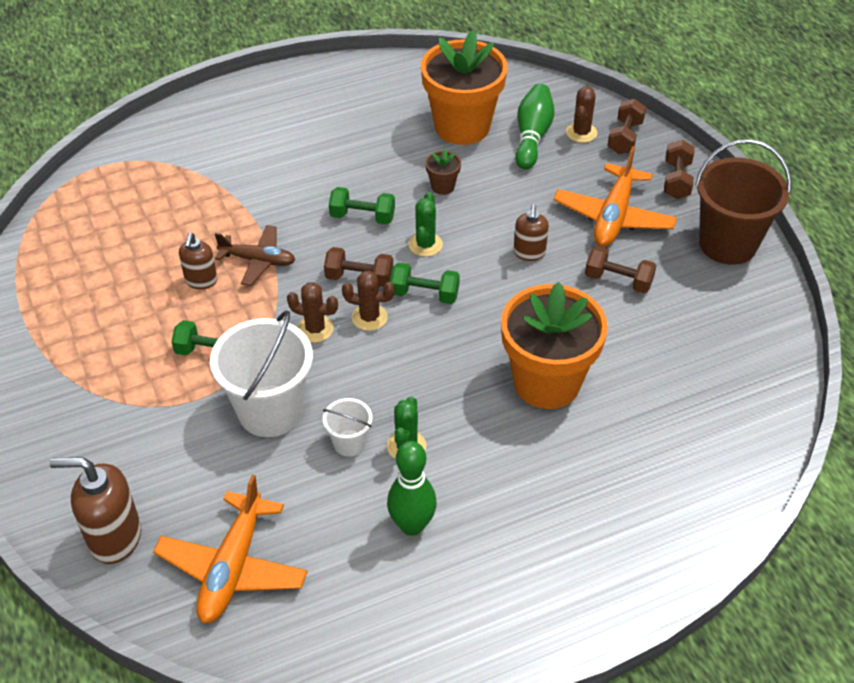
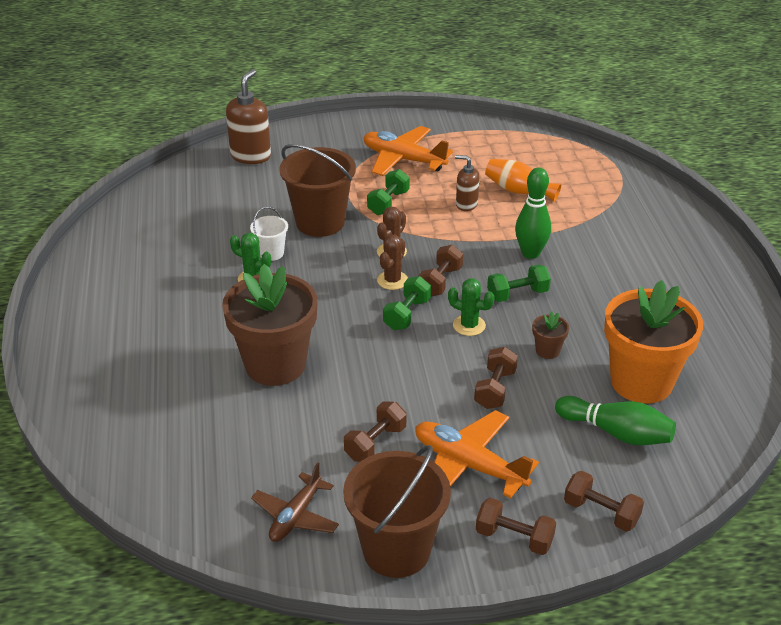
camera: 105 degrees right, 10 degrees down
orange plane [153,475,308,623] -> orange plane moved to [363,126,453,176]
white bucket [210,310,313,437] -> brown bucket [279,144,356,237]
brown plane [215,225,295,286] -> brown plane moved to [251,462,339,542]
green dumbbell [329,187,395,224] -> green dumbbell turned 45 degrees clockwise [487,265,551,302]
green bowling pin [387,441,437,536] -> green bowling pin moved to [515,167,551,259]
orange flower pot [501,282,608,409] -> brown flower pot [222,264,318,386]
brown soap dispenser [514,205,549,261] -> none
brown cactus [566,86,597,143] -> none
none -> brown dumbbell [474,347,518,409]
none -> orange vase [485,159,562,202]

